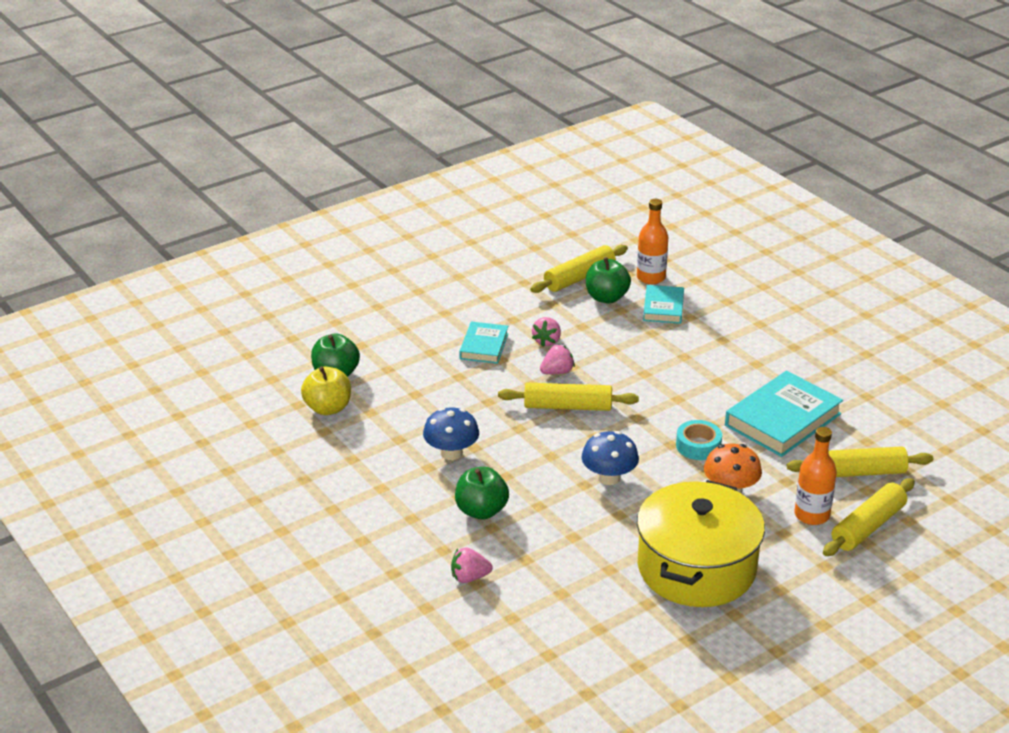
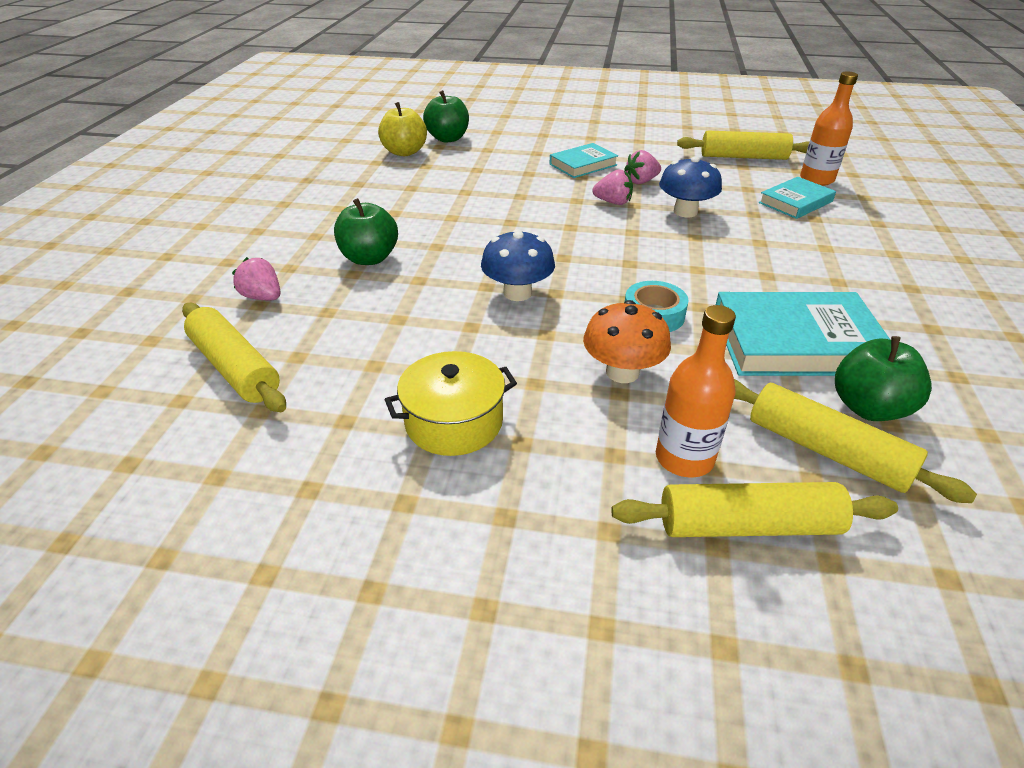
camera: 45 degrees right, 5 degrees up
blue mushroom [423,407,479,460] -> blue mushroom moved to [659,156,722,217]
yellow rolling pin [498,383,639,411] -> yellow rolling pin moved to [182,303,286,412]
green apple [586,257,631,303] -> green apple moved to [835,336,932,421]
yellow pot [637,480,765,607] -> yellow pot [385,351,517,456], size x0.55

